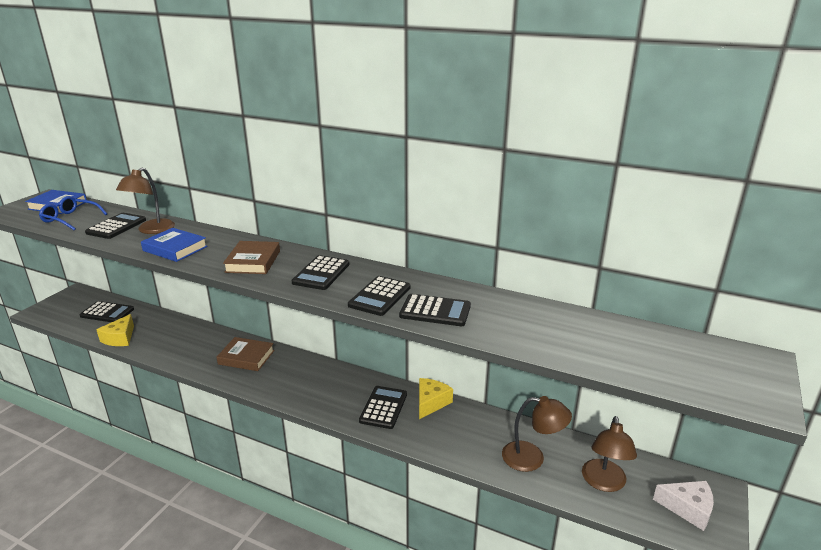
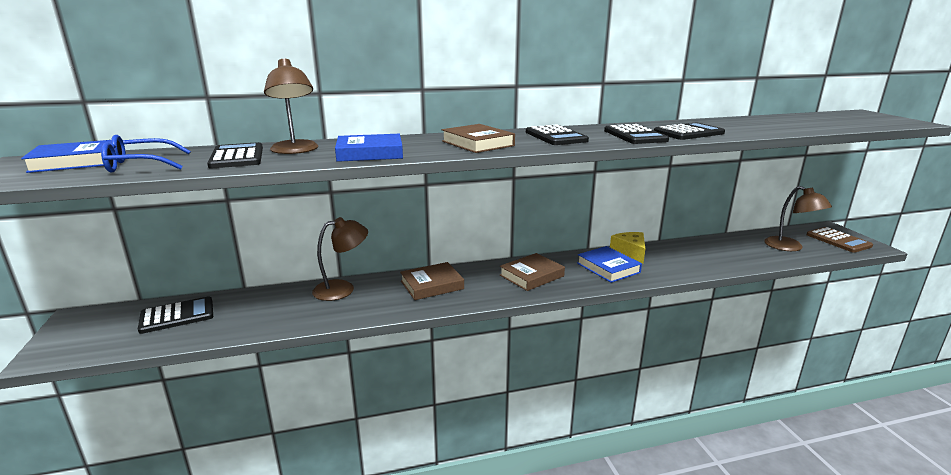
camera: 40 degrees left, 5 degrees down
yellow cheese [96,314,134,346] -> none
black calculator [359,386,407,429] -> blue book [577,246,642,283]
brown lamp [502,396,572,472] -> brown lamp moved to [312,217,368,301]
white cheese [653,481,714,531] -> brown calculator [806,227,873,253]
none -> brown book [500,253,565,291]

